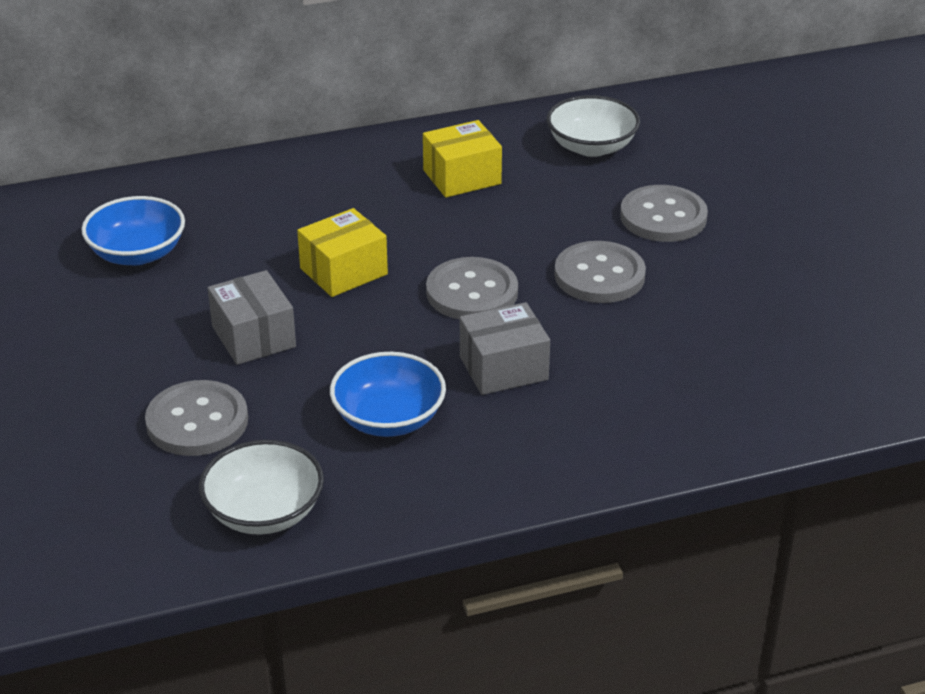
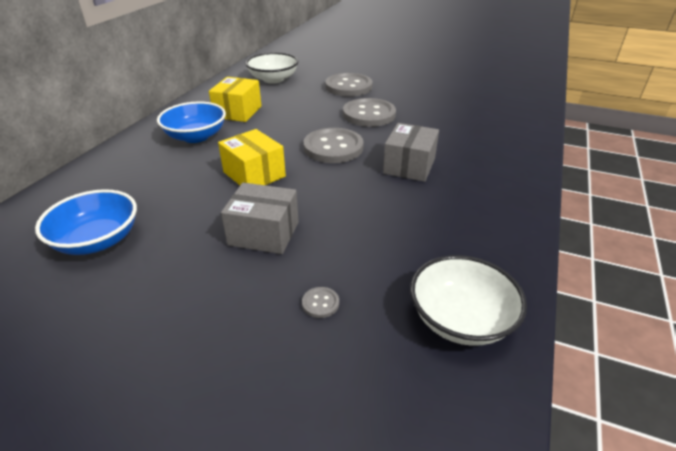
camera: 50 degrees left, 0 degrees up
grey button [145,380,248,456] -> grey button [302,287,339,318], size x0.41
yellow box [297,208,388,297] -> yellow box turned 45 degrees counterclockwise [218,129,286,185]
blue bowl [330,352,446,437] -> blue bowl moved to [157,102,226,143]

